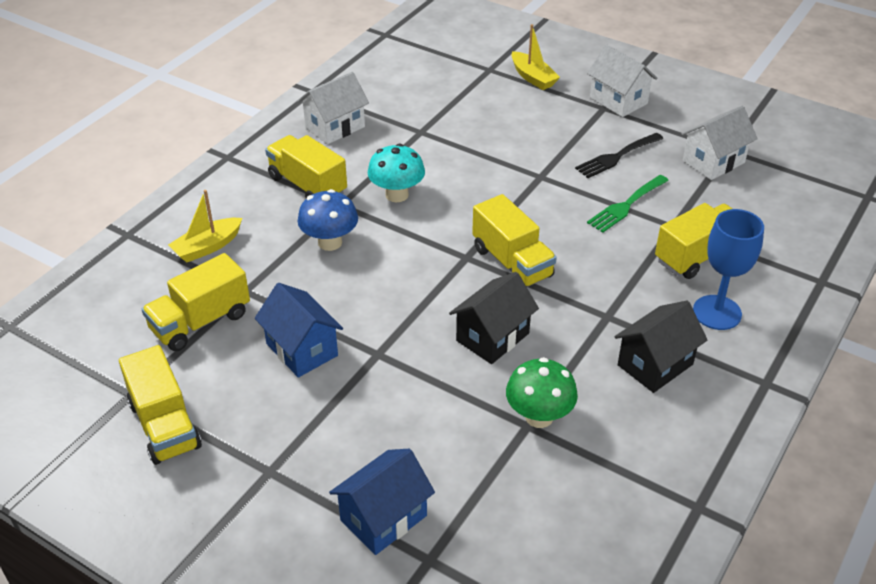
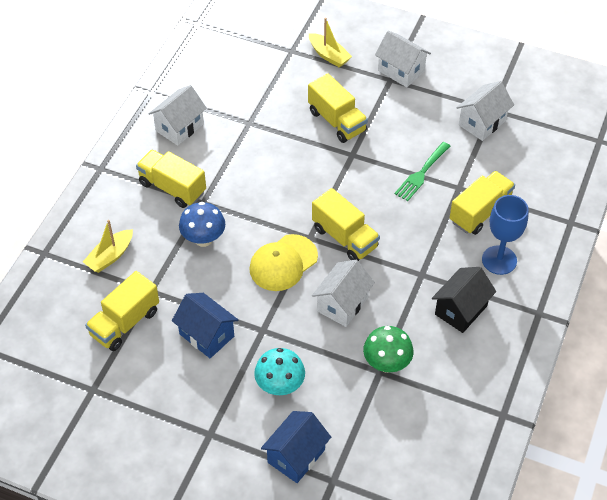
camera: 10 degrees left, 10 degrees up
yellow truck [119,345,202,465] -> yellow truck moved to [308,73,368,143]
turquoise mushroom [368,144,425,203] -> turquoise mushroom moved to [254,348,305,395]
black house [449,272,539,364] -> white house [312,260,375,327]
black fork [575,133,663,178] -> none
none -> yellow cap [249,234,318,291]

